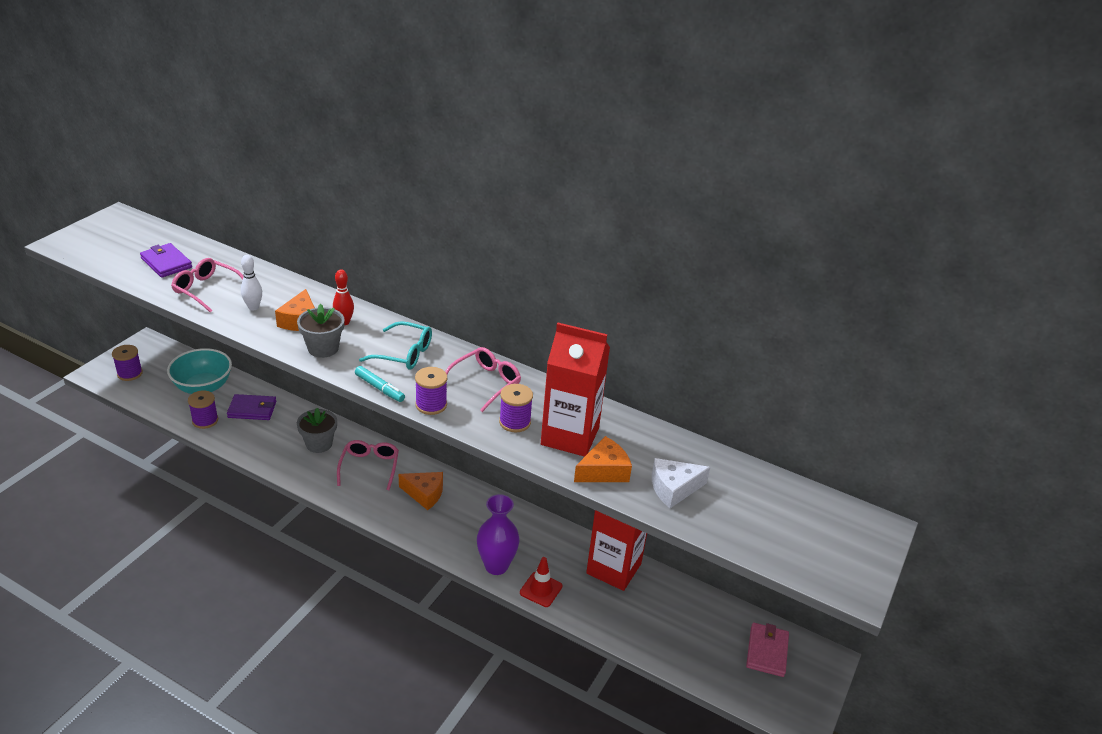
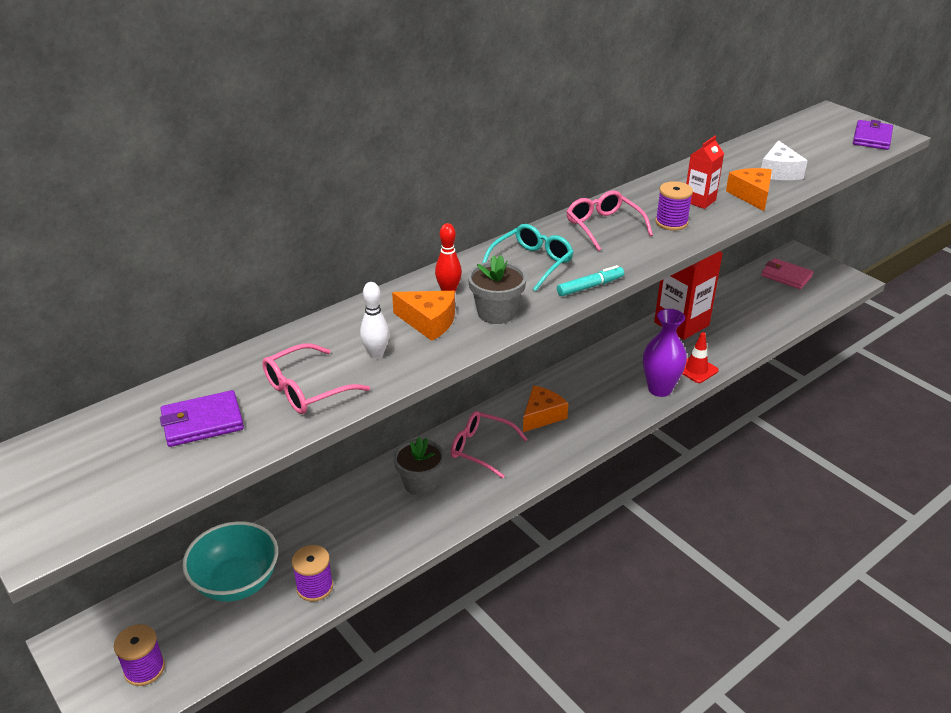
camera: 65 degrees left, 0 degrees up
purple wallet [227,394,276,420] -> purple wallet moved to [853,120,893,150]
purple spool [415,367,447,415] -> none
red carton [541,323,610,457] -> red carton [686,136,724,209], size x0.52

